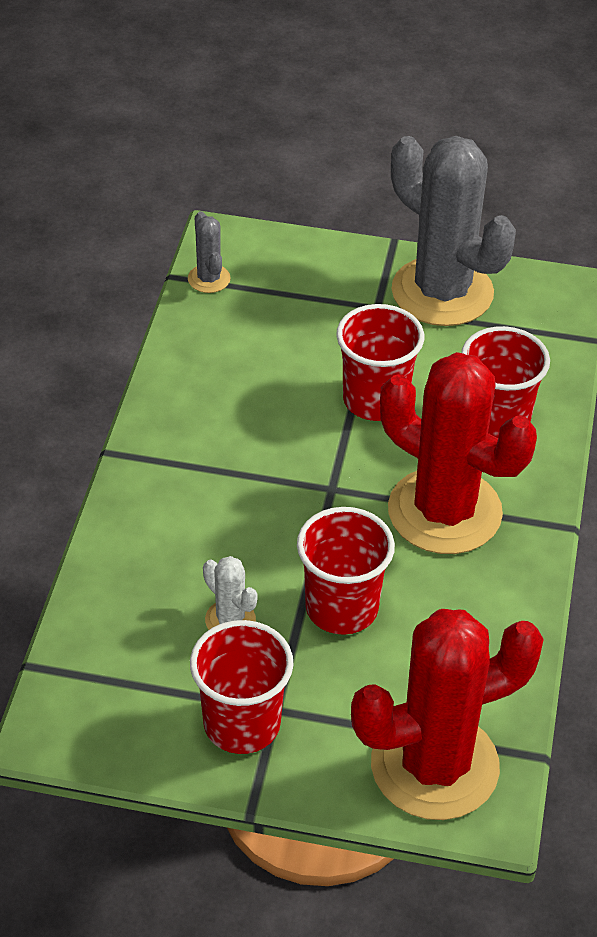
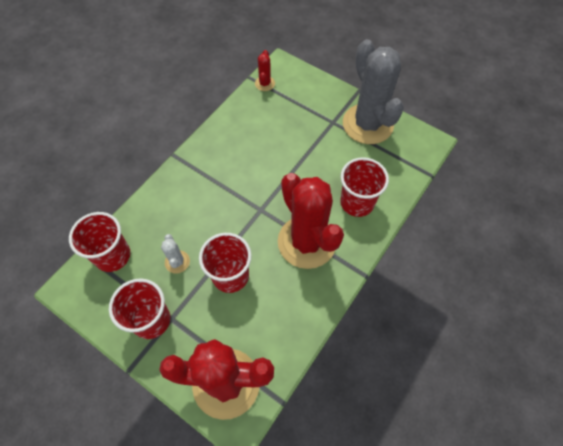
camera: 25 degrees right, 15 degrees up
grey cactus [188,211,231,293] -> red cactus [255,50,275,91]
red cup [336,304,424,421] -> red cup moved to [69,212,130,272]

